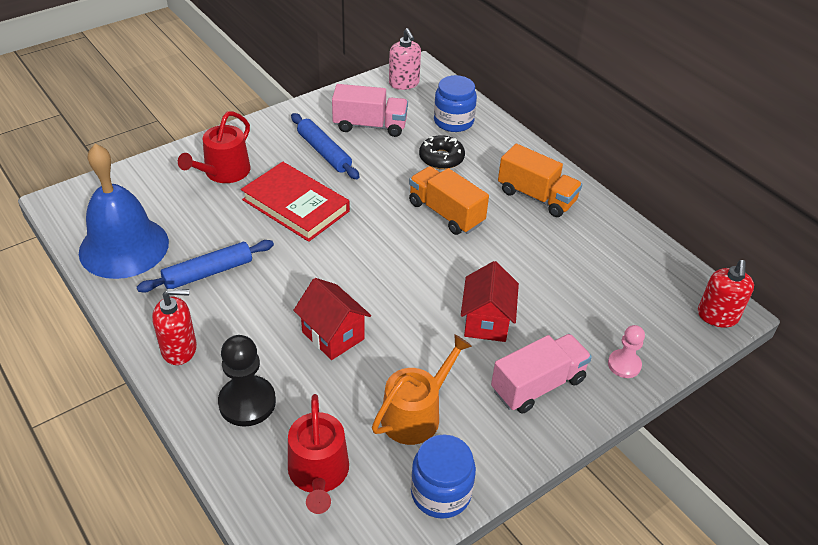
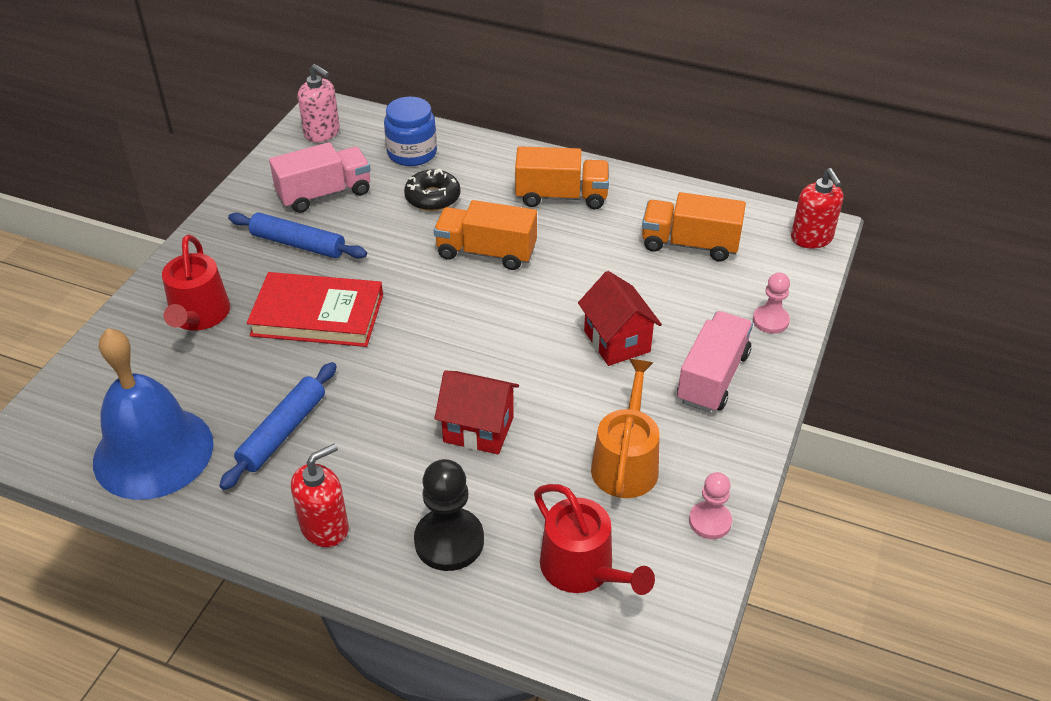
camera: 30 degrees left, 0 degrees up
blue jar [411,434,476,519] -> pink pawn [689,472,732,539]
none -> orange truck [642,192,746,261]

